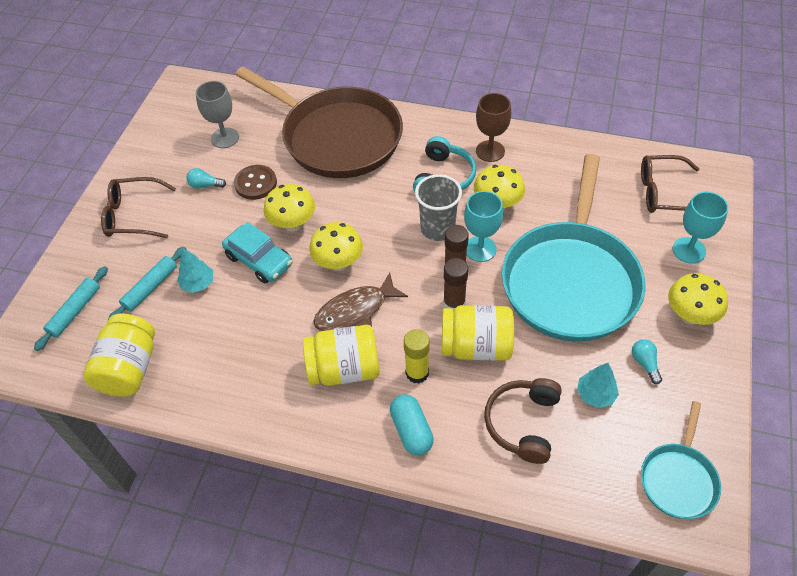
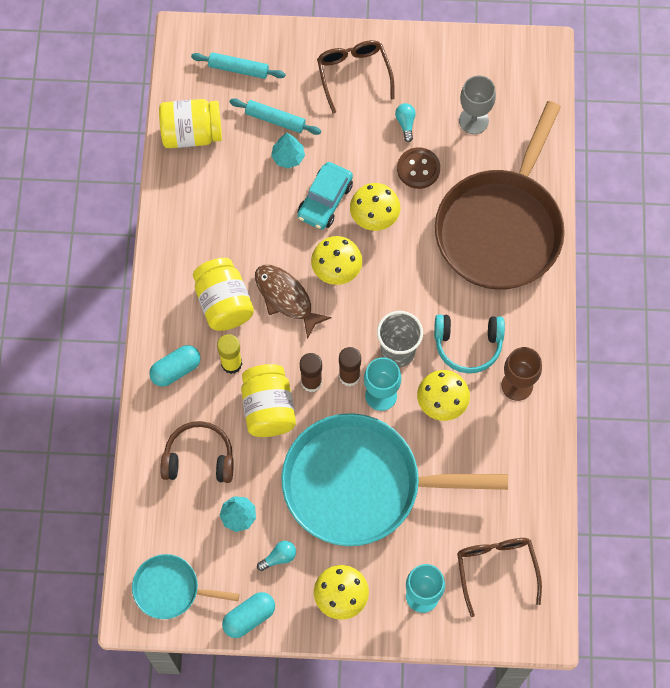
camera: 75 degrees right, 15 degrees up
none -> turquoise capsule [222,592,275,638]

